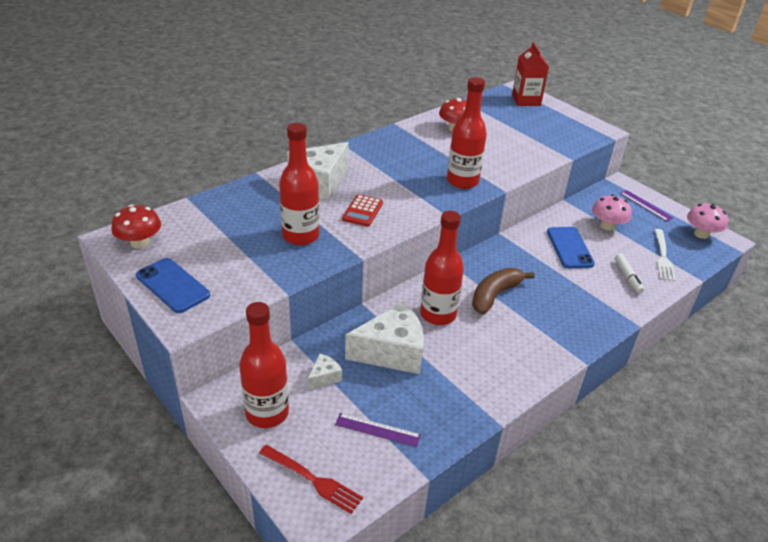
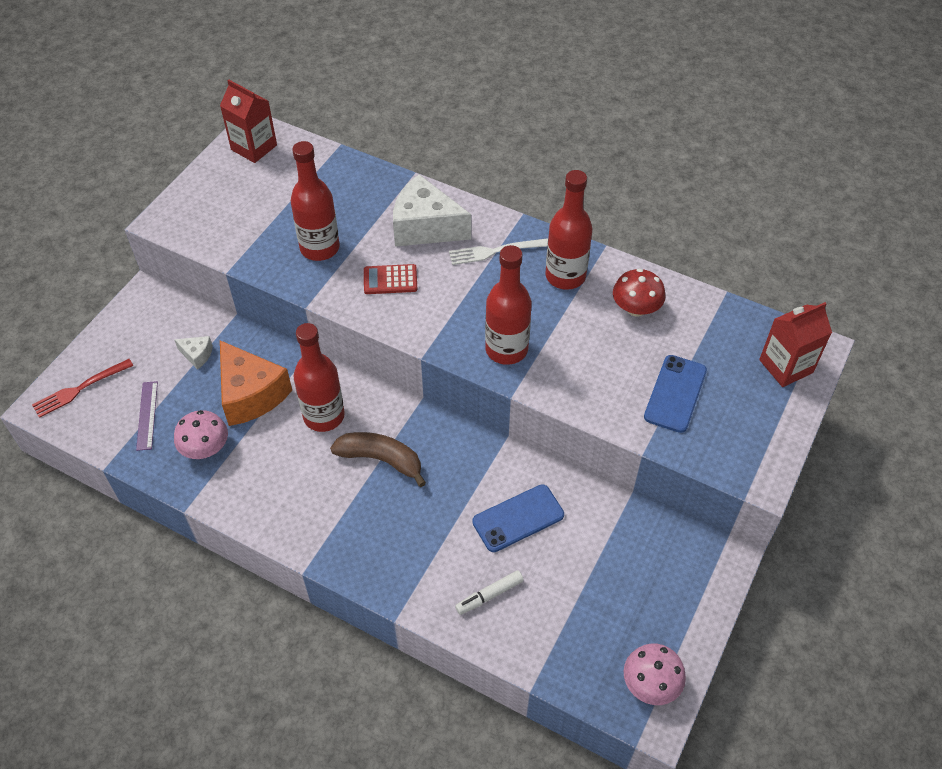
camera: 70 degrees right, 15 degrees up
red mushroom [111,204,161,249] -> red carton [220,79,277,163]
blue phone [136,258,210,313] -> blue phone moved to [644,355,707,433]
red bottle [239,302,289,428] -> red bottle moved to [545,170,592,290]
red fork [259,445,363,514] -> red fork turned 45 degrees clockwise [32,359,134,418]
white cheese [345,301,424,374] -> orange cheese [220,340,292,426]
pink mushroom [592,194,632,231] -> pink mushroom moved to [174,410,228,459]
purple ruler [620,190,673,222] -> none
white fork [654,229,676,281] -> white fork moved to [449,238,548,265]

